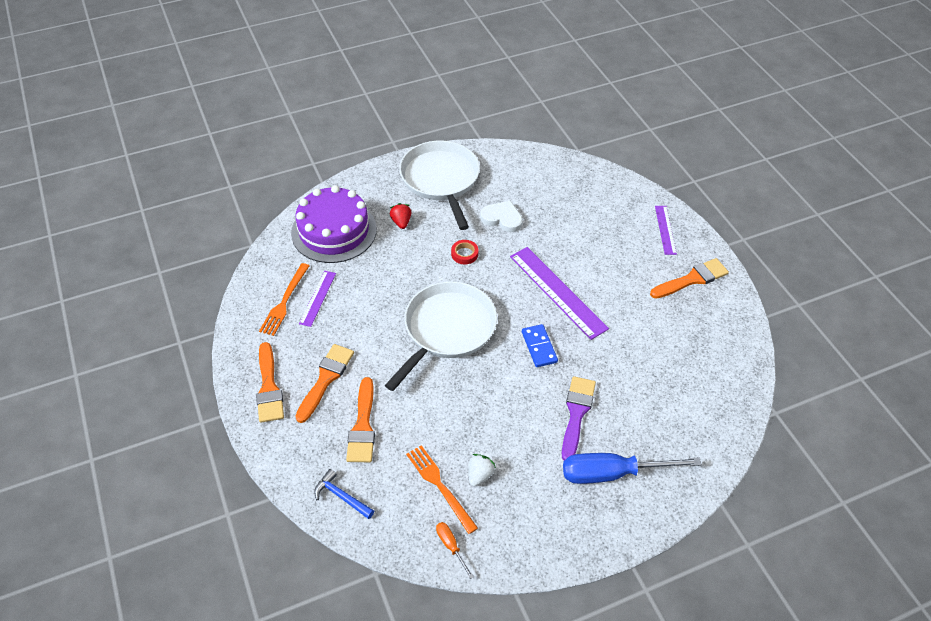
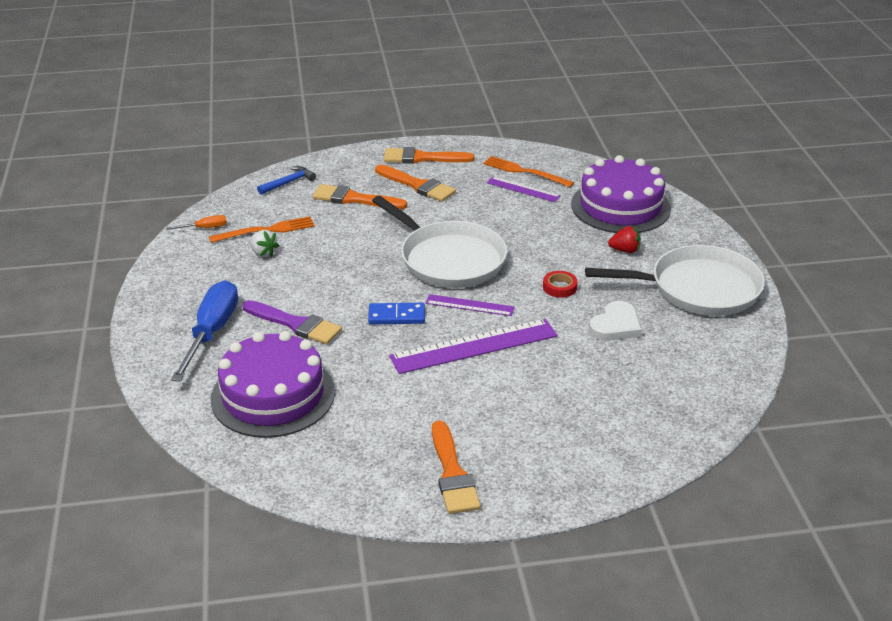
camera: 105 degrees right, 15 degrees down
purple ruler [655,206,677,255] -> purple ruler moved to [426,294,515,316]
none -> purple cake [211,331,335,438]

